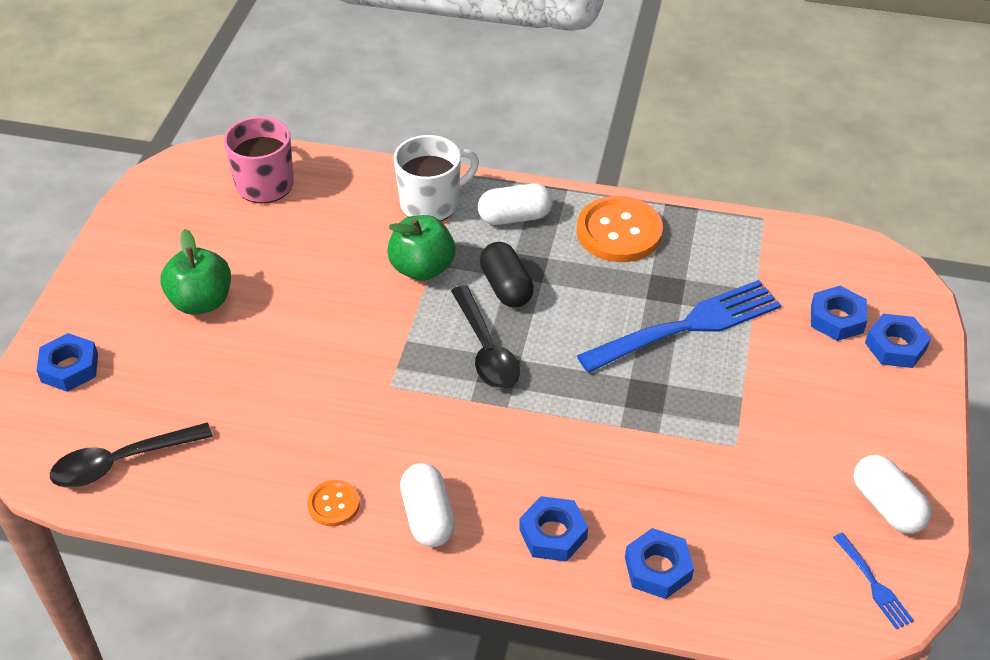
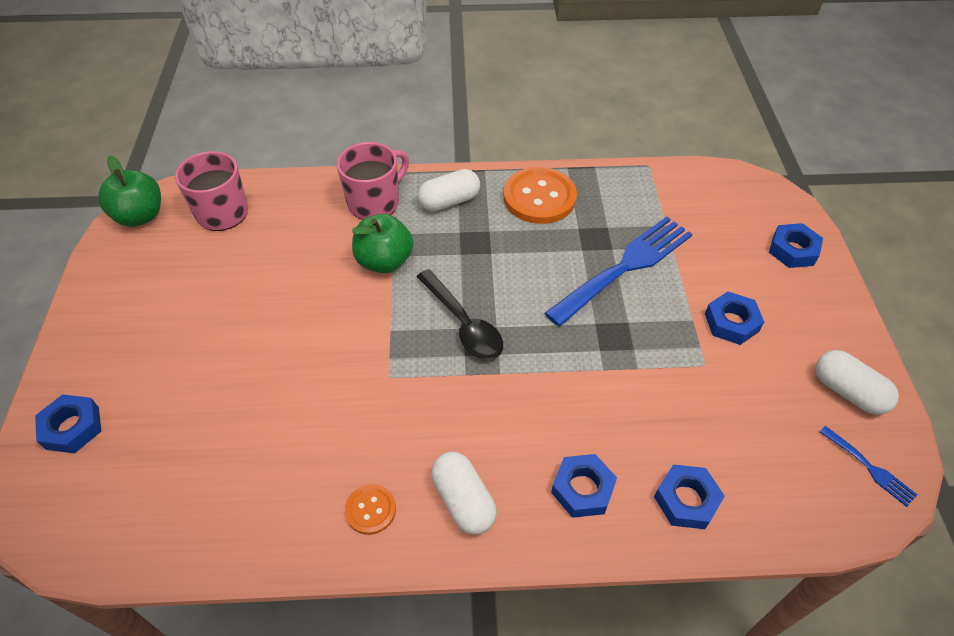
camera: 15 degrees left, 5 degrees up
black spoon [50,422,213,488] -> none
green apple [160,229,231,315] -> green apple moved to [98,156,161,227]
white mug [394,135,479,221] -> pink mug [337,142,409,220]
black capsule [480,242,534,308] -> none
blue nut [811,286,867,341] -> blue nut moved to [705,292,764,345]

